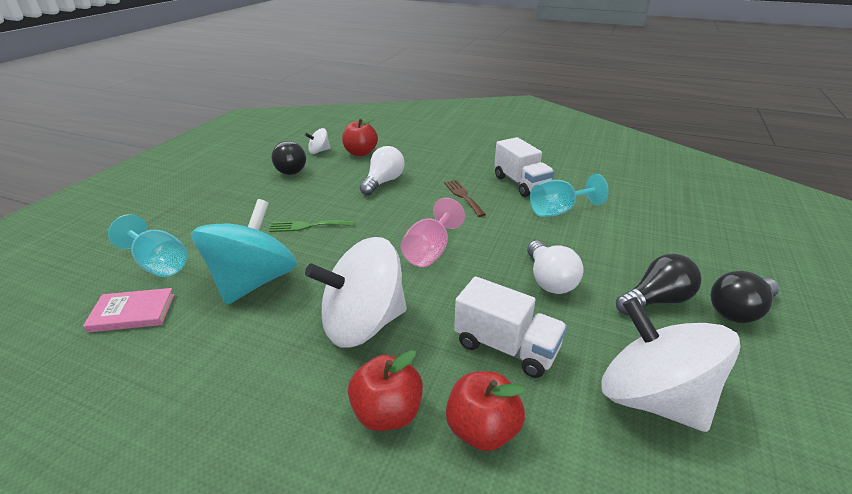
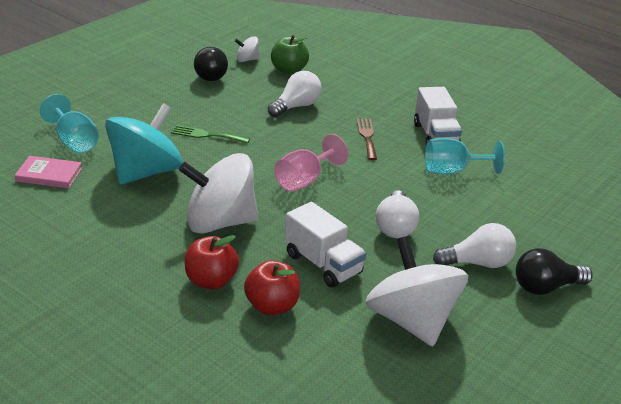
camera: 15 degrees right, 0 degrees up
red apple [342,118,378,156] -> green apple [271,35,309,74]
black light bulb [616,254,702,315] -> white light bulb [433,223,516,268]

